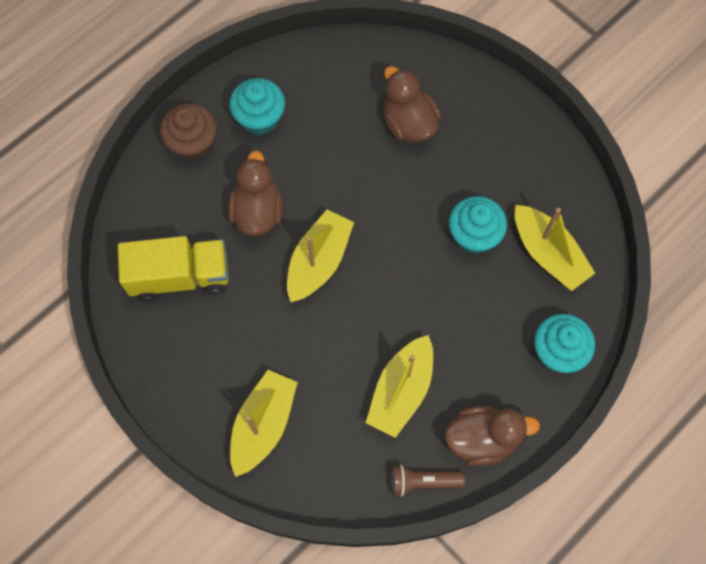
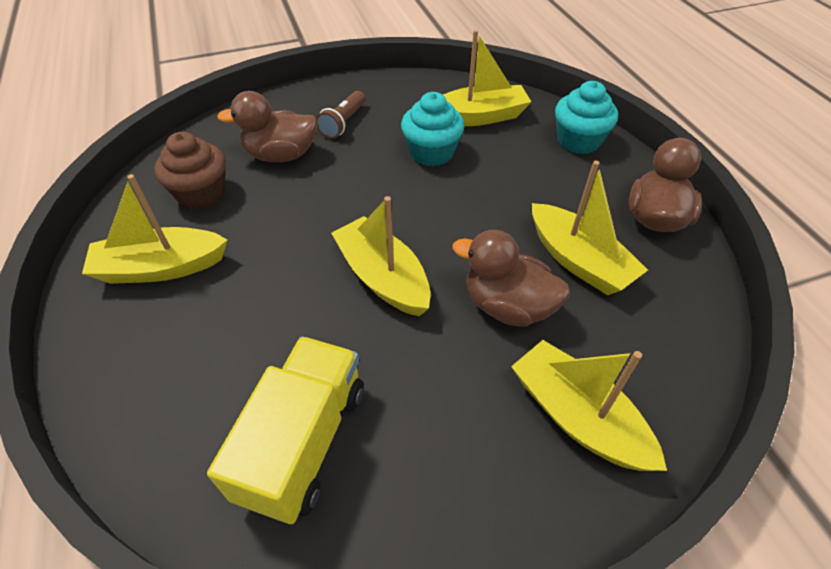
camera: 65 degrees left, 20 degrees down
brown cupcake [160,103,217,160] -> brown cupcake moved to [154,132,226,210]
brown duck [228,151,283,236] -> brown duck moved to [452,230,570,327]
turquoise cupcake [229,78,285,135] -> yellow boat [82,174,227,284]
brown flashlight [391,465,465,496] -> brown flashlight moved to [316,91,365,139]

